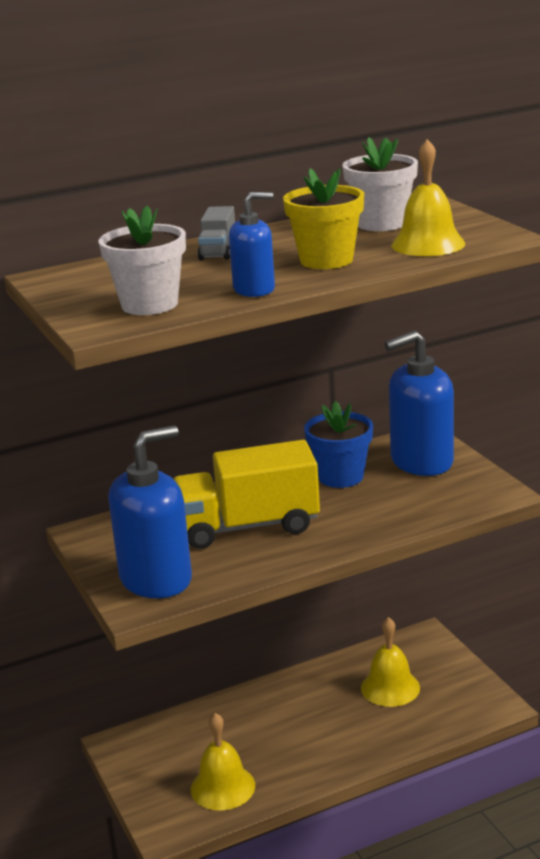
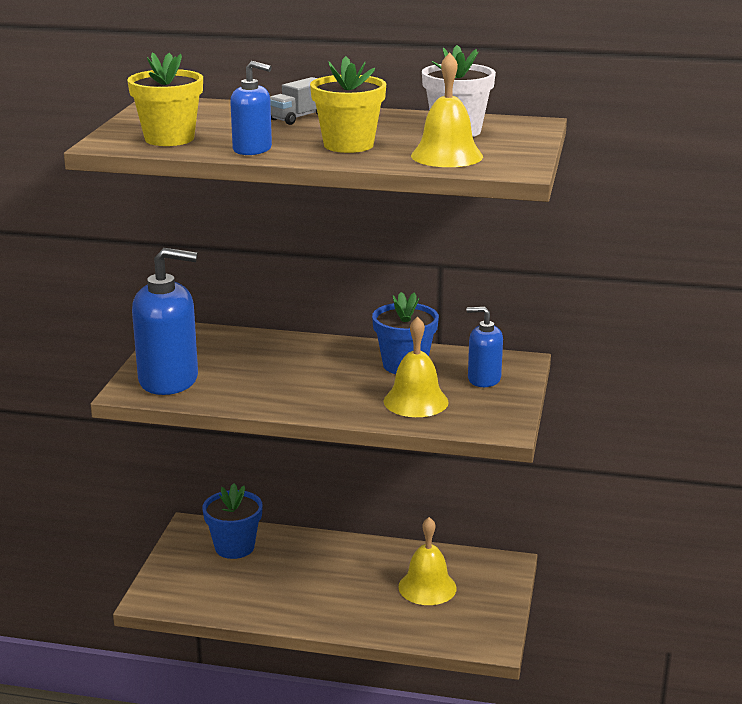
camera: 35 degrees right, 0 degrees up
white flower pot [98,206,186,315] -> yellow flower pot [127,52,203,146]
yellow truck [174,440,320,549] -> none
yellow bell [191,713,255,811] -> yellow bell moved to [384,316,449,417]
blue soap dispenser [384,331,454,476] -> blue soap dispenser [467,307,503,387], size x0.56
none -> blue flower pot [203,483,263,559]

